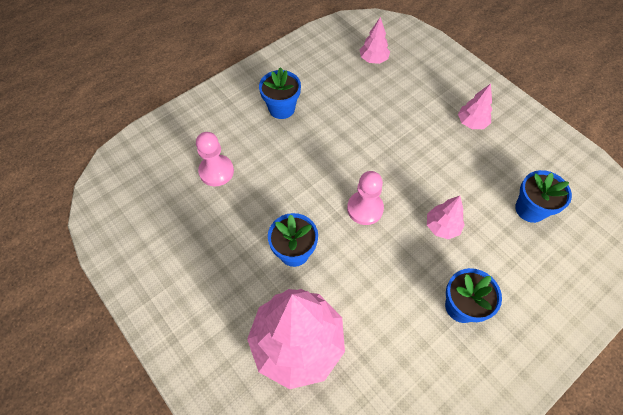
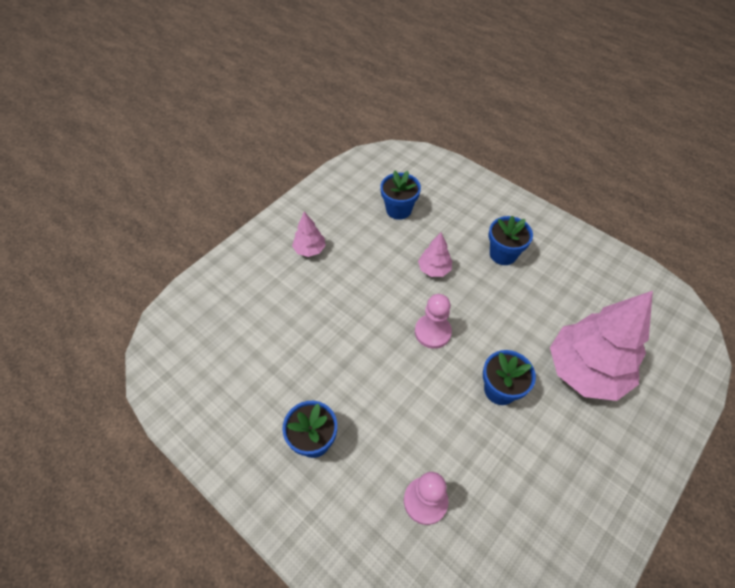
camera: 100 degrees left, 5 degrees down
pink tree [360,17,390,64] -> none

